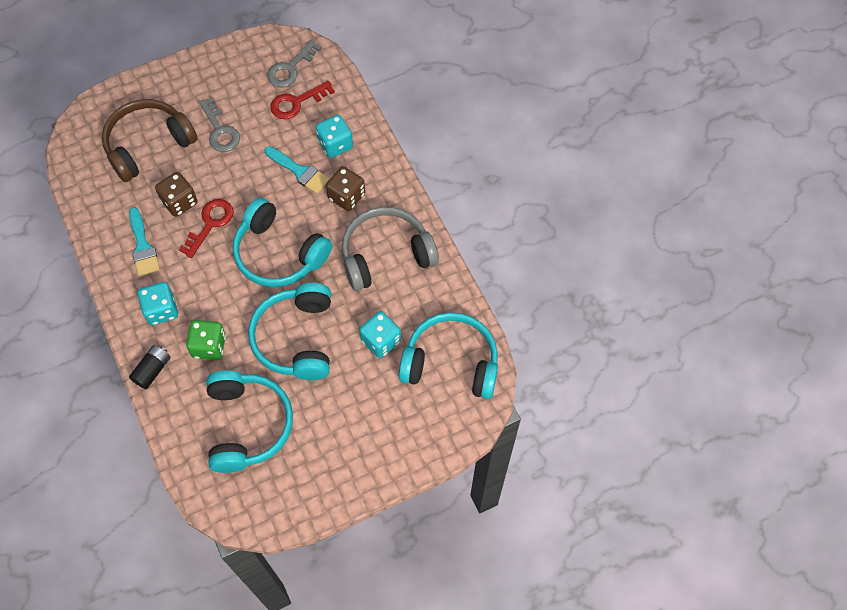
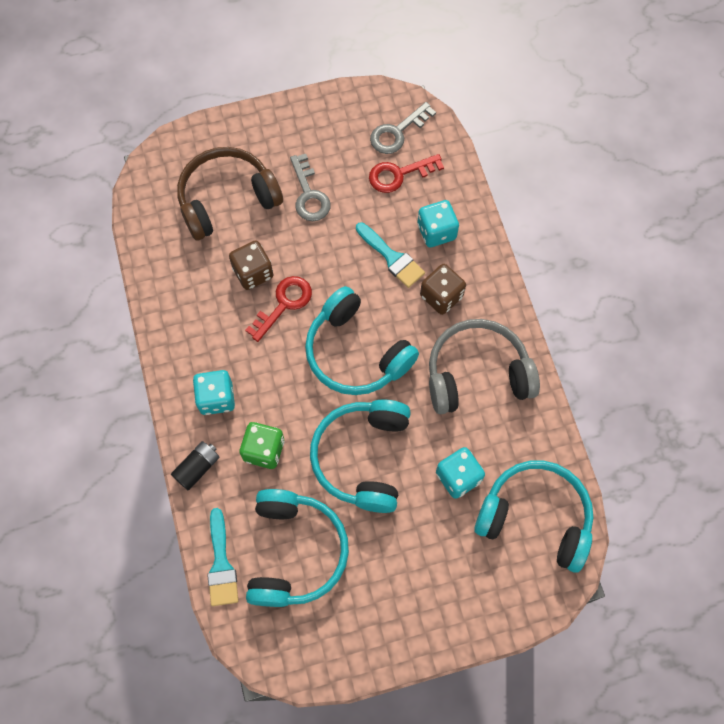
camera: 10 degrees right, 5 degrees up
turquoise brush [129,207,160,276] -> turquoise brush moved to [207,508,238,606]

